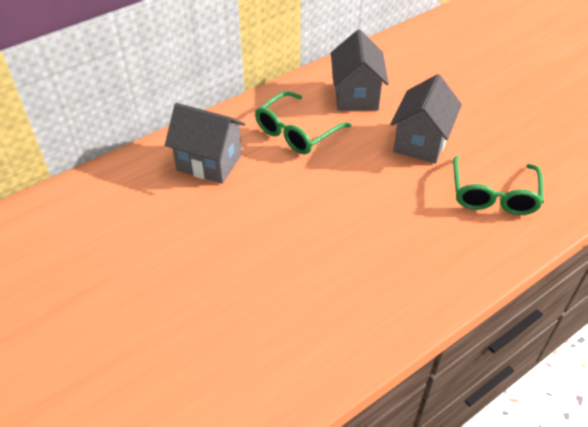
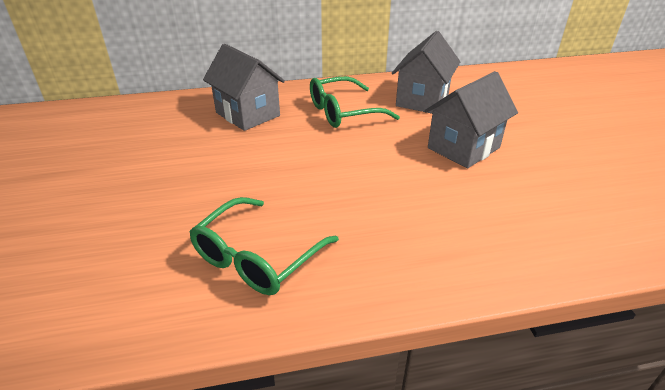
camera: 25 degrees right, 10 degrees down
green glasses [453,156,544,215] -> green glasses moved to [189,197,339,295]

